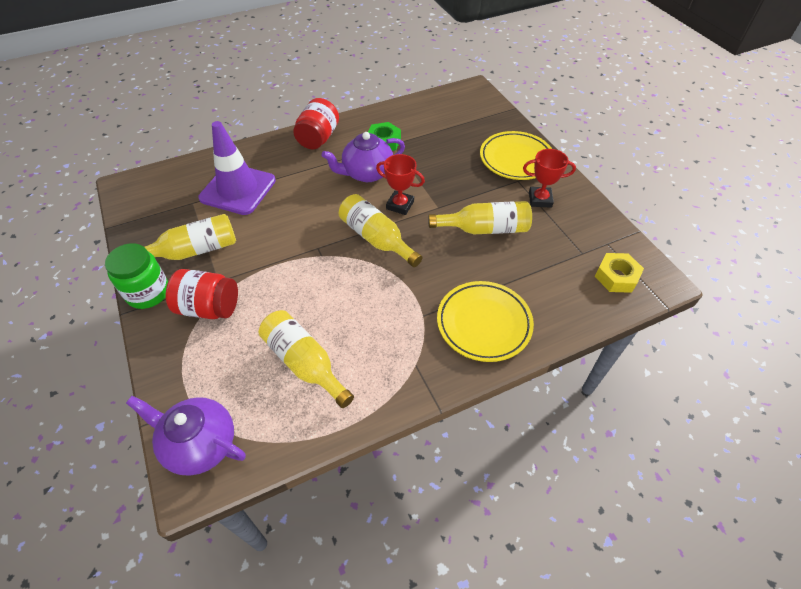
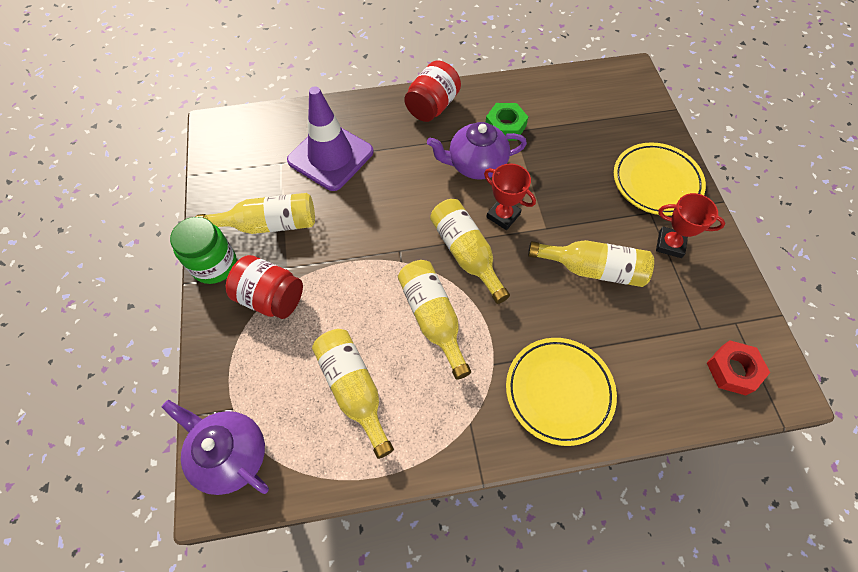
camera: 15 degrees right, 10 degrees up
yellow nut [595,253,644,293] -> red nut [707,340,770,395]
none -> yellow bottle [398,260,471,380]

